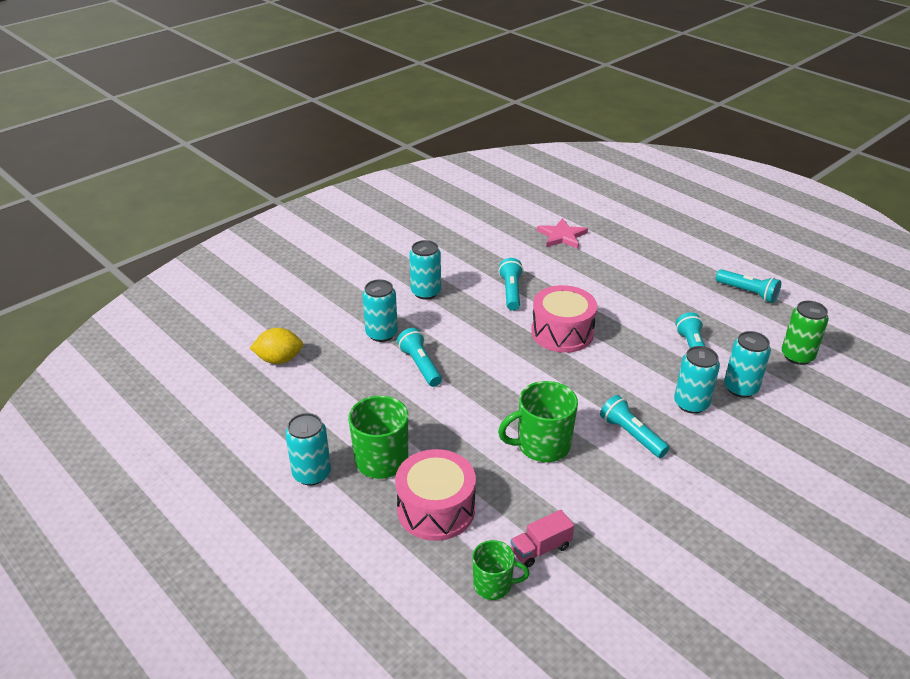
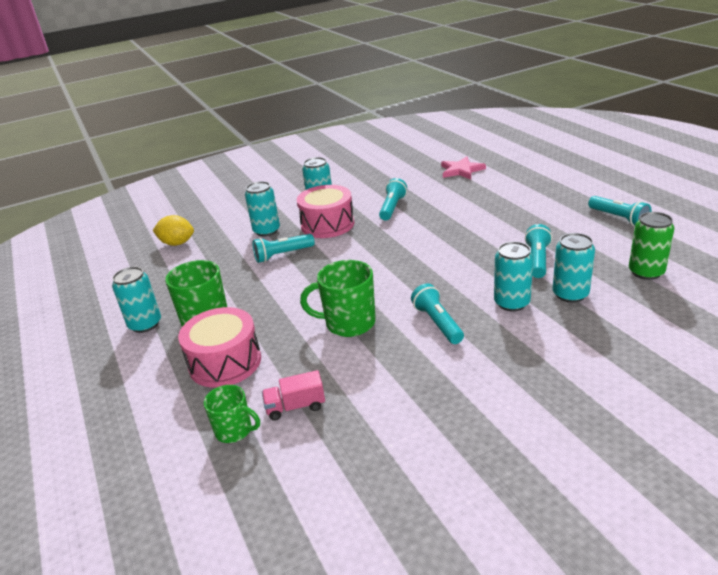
camera: 20 degrees right, 5 degrees down
turquoise flashlight [397,328,442,387] -> turquoise flashlight turned 105 degrees counterclockwise [252,234,315,263]
pink drum [531,285,597,353] -> pink drum moved to [297,185,354,238]

